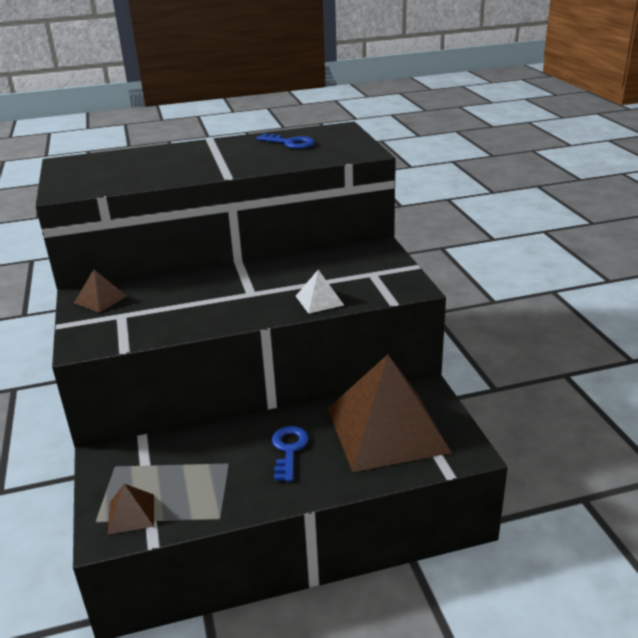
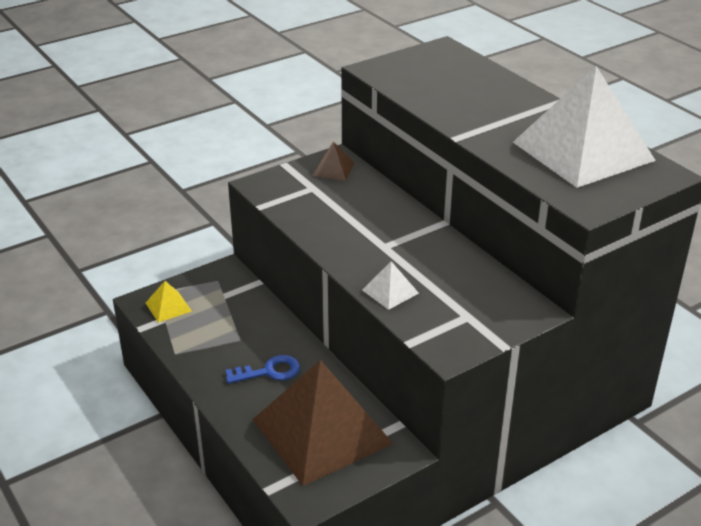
camera: 70 degrees right, 5 degrees up
brown pyramid [108,484,154,534] -> yellow pyramid [146,281,192,323]
blue key [257,133,315,149] -> white pyramid [513,66,656,188]

